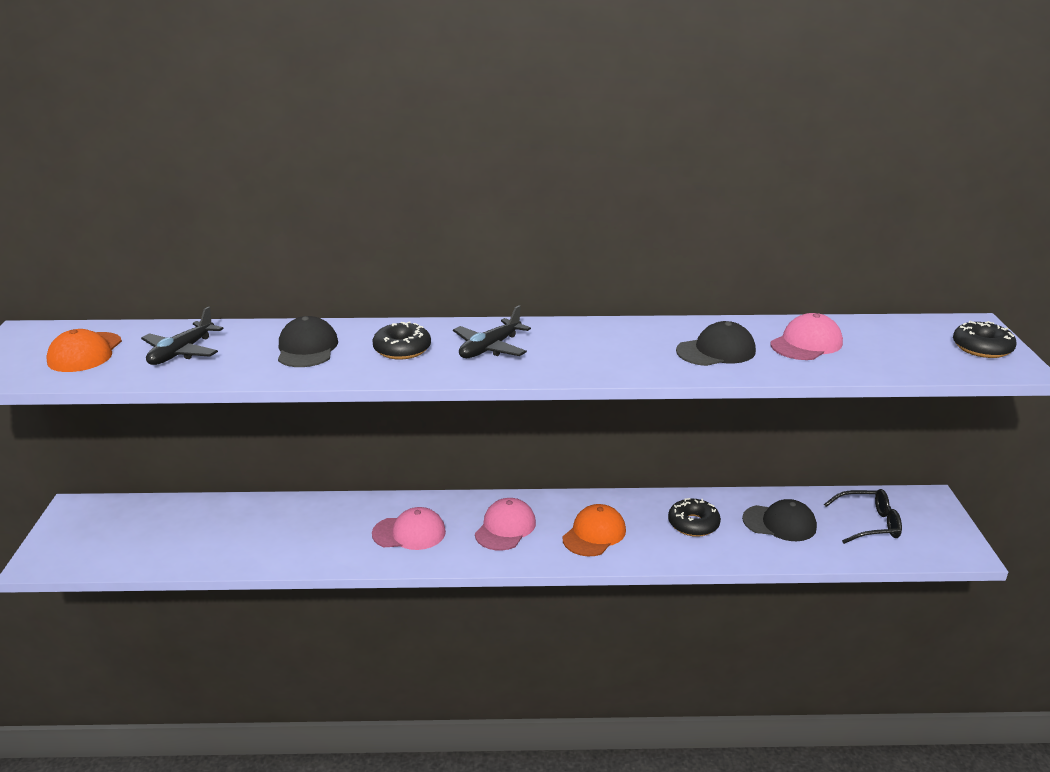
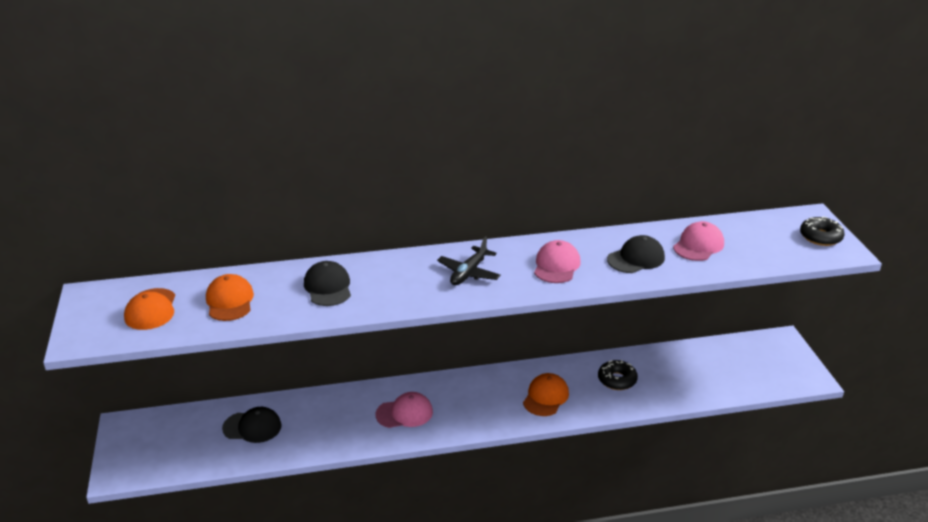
camera: 10 degrees left, 5 degrees up
black plane [141,307,223,365] -> orange cap [206,274,254,321]
black donut [372,321,431,359] -> none
pink cap [475,498,536,551] -> pink cap moved to [534,240,581,283]
black cap [742,499,817,541] -> black cap moved to [222,407,282,443]
black glasses [824,489,902,544] -> none

